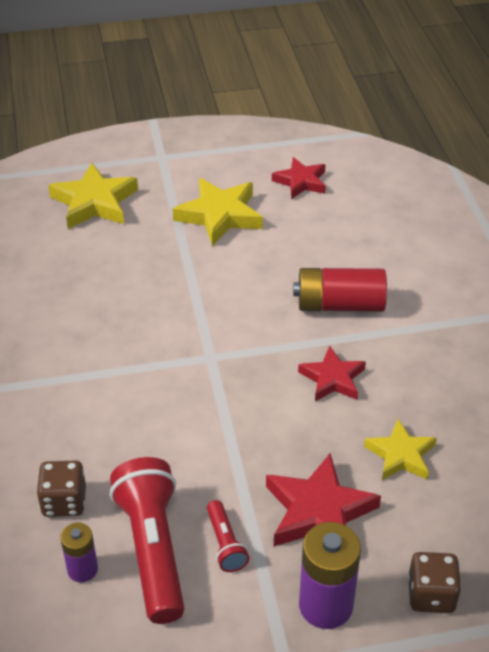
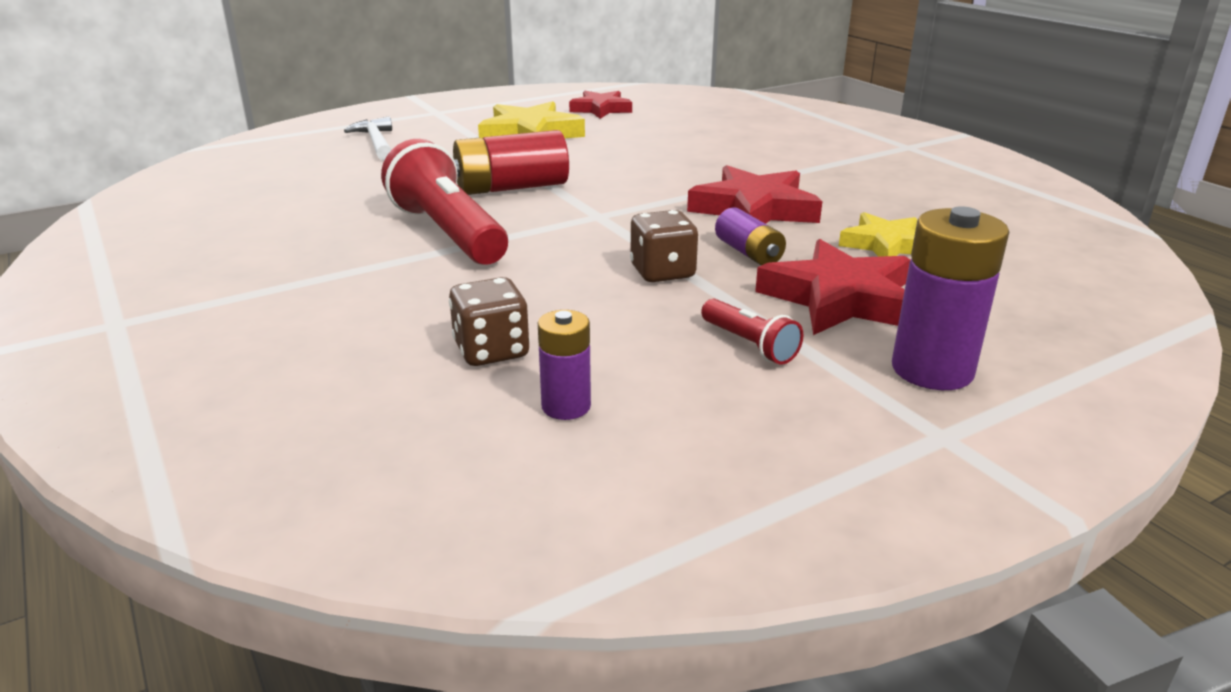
camera: 20 degrees left, 15 degrees down
yellow star [48,163,138,229] -> white hammer [344,116,392,161]
red flashlight [110,457,185,624] -> red flashlight moved to [381,139,508,265]
red battery [293,268,387,312] -> red battery moved to [453,130,569,195]
red star [298,345,366,401] -> red star [687,165,822,224], size x1.54
brown dice [408,552,461,613] -> brown dice moved to [630,210,698,282]
none -> purple battery [715,207,786,265]

